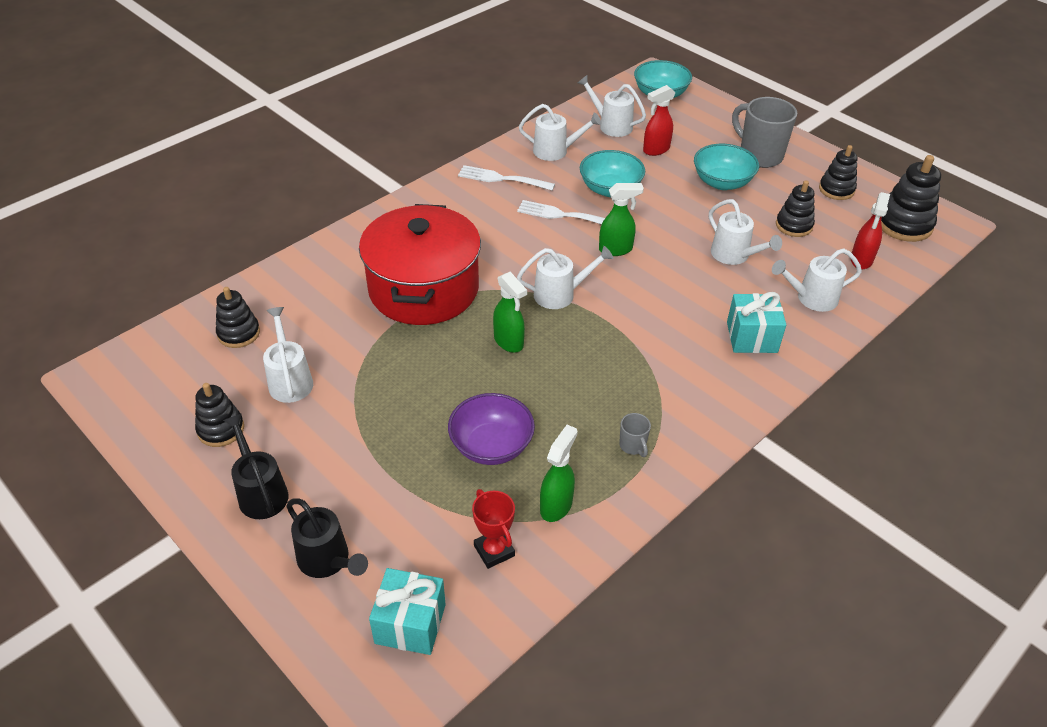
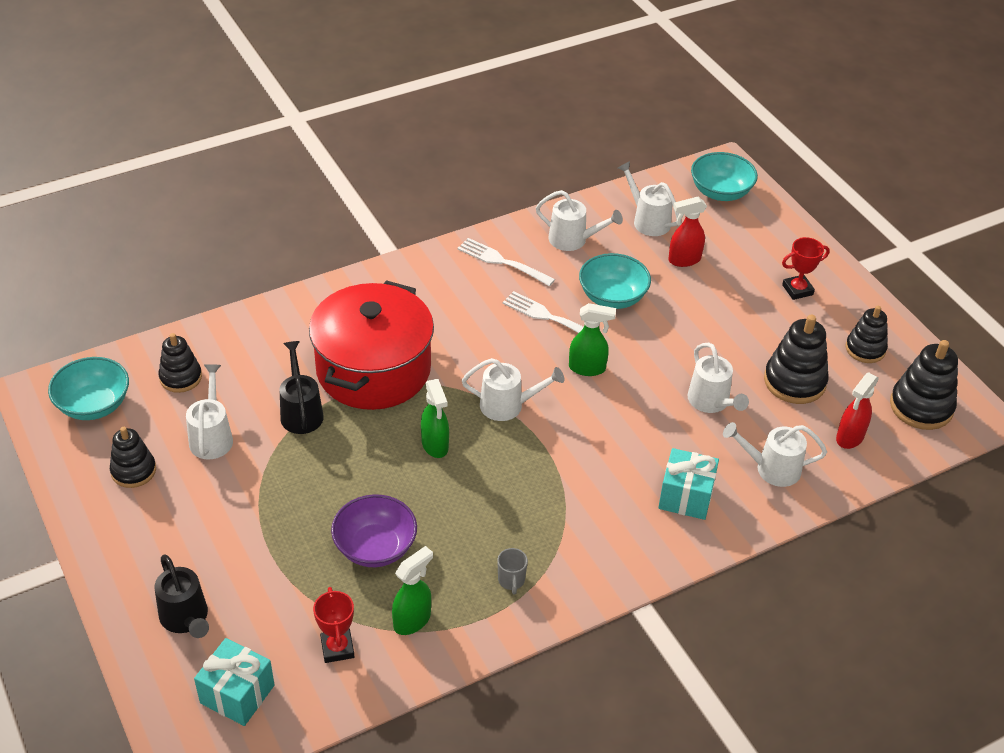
camera: 15 degrees right, 0 degrees up
black watering can [223,414,288,519] -> black watering can moved to [280,341,324,434]
turquoise bowl [694,144,759,190] -> turquoise bowl moved to [48,357,129,420]
grey mug [732,97,797,168] -> red trophy [782,237,830,300]
black stacking toy [776,180,815,237] -> black stacking toy [764,315,829,404], size x1.51

